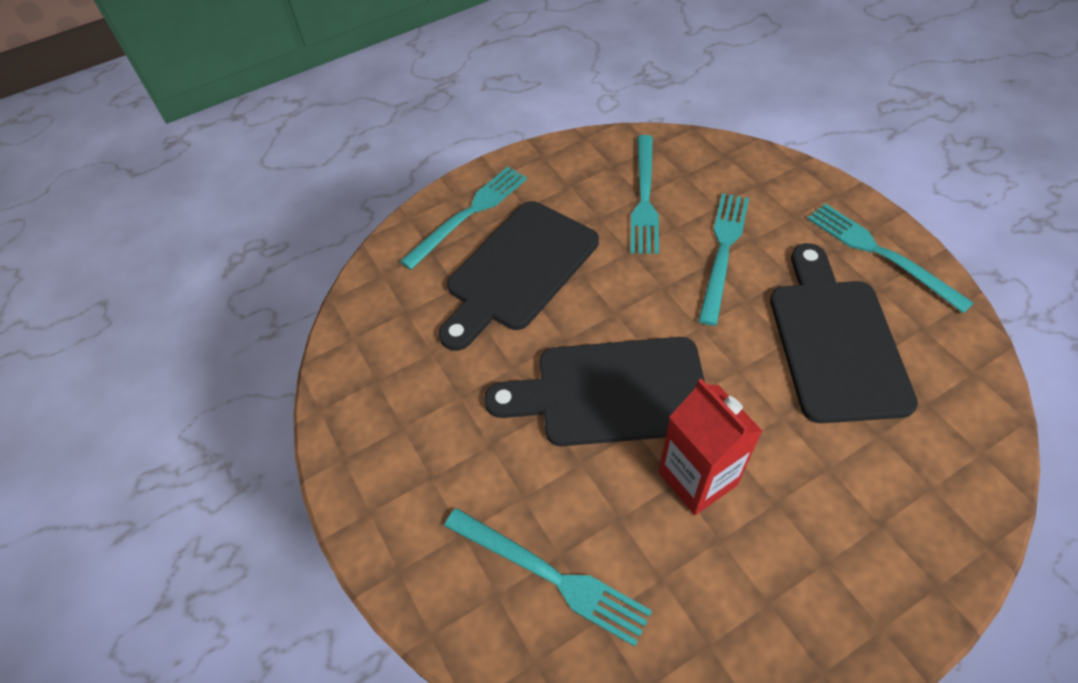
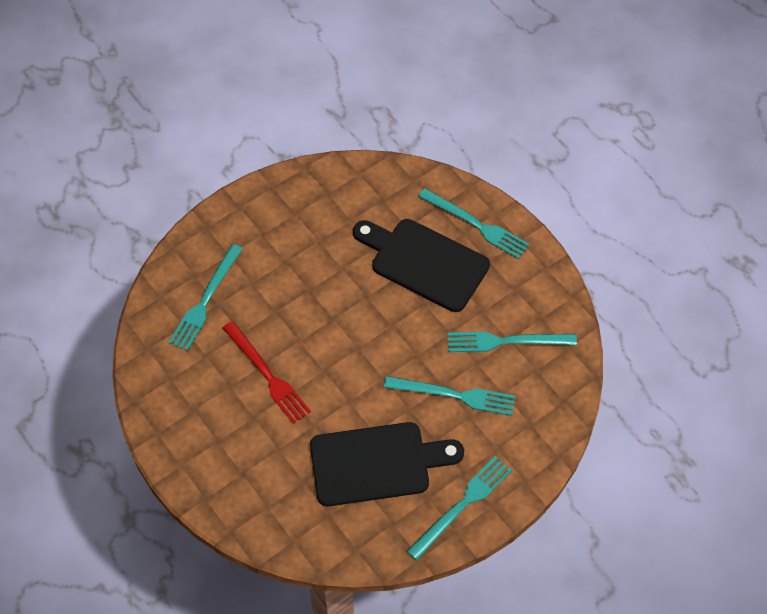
camera: 80 degrees right, 5 degrees up
black cutting board [484,337,705,446] -> none
red carton [659,379,763,515] -> red fork [223,321,311,424]

